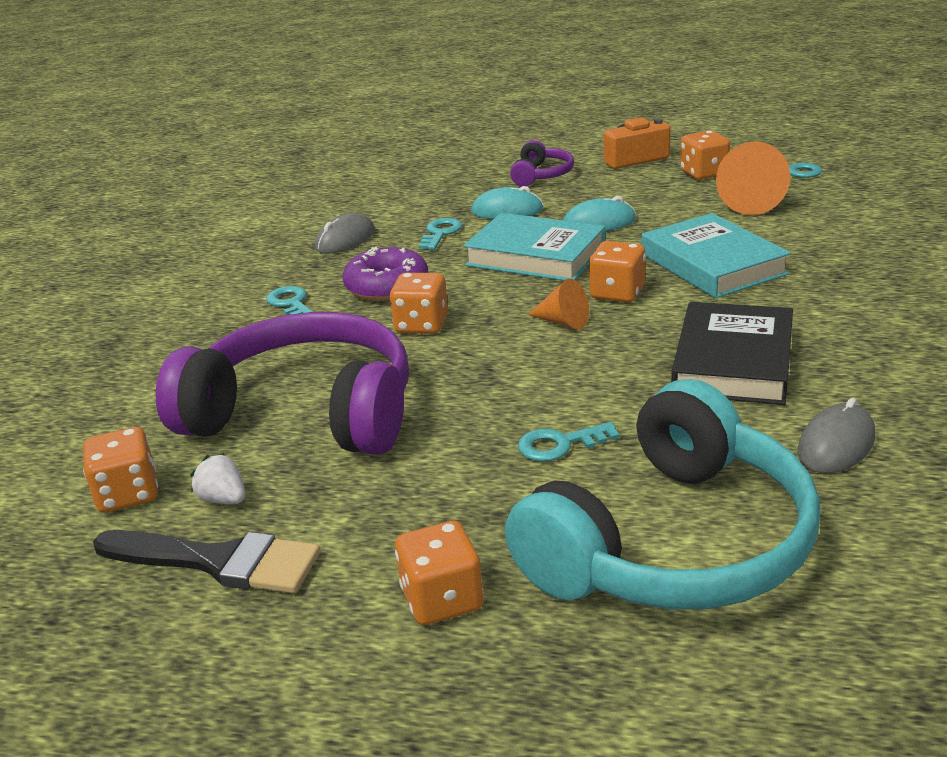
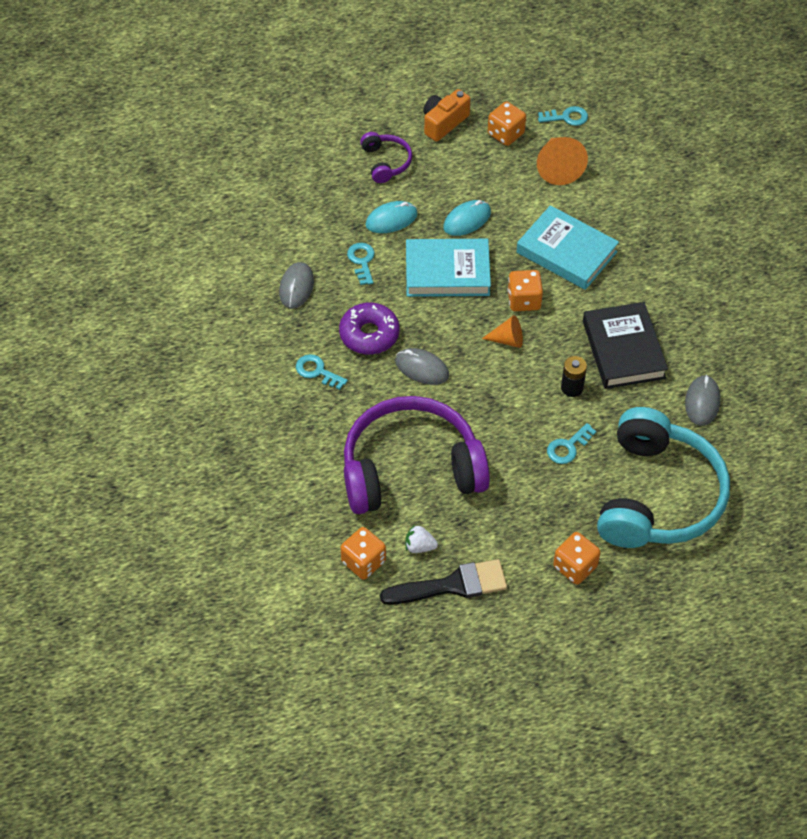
camera: 30 degrees left, 25 degrees up
orange dice [390,273,448,334] -> grey mouse [395,348,449,385]
none -> black battery [561,356,587,397]

